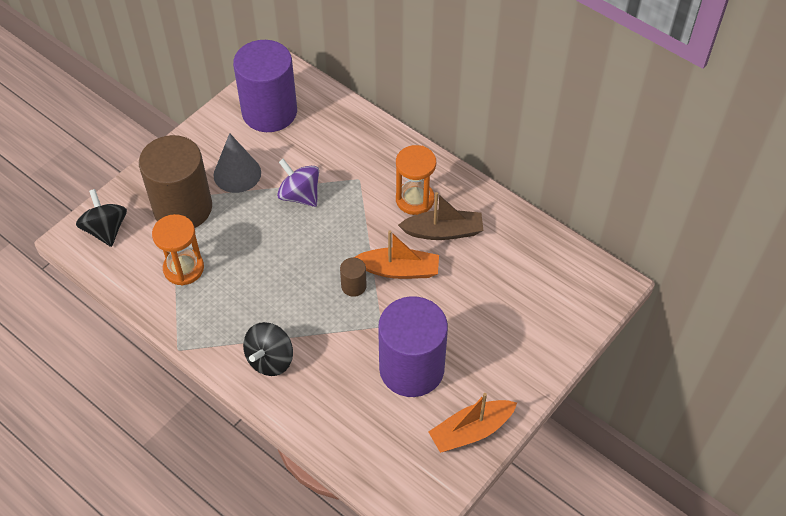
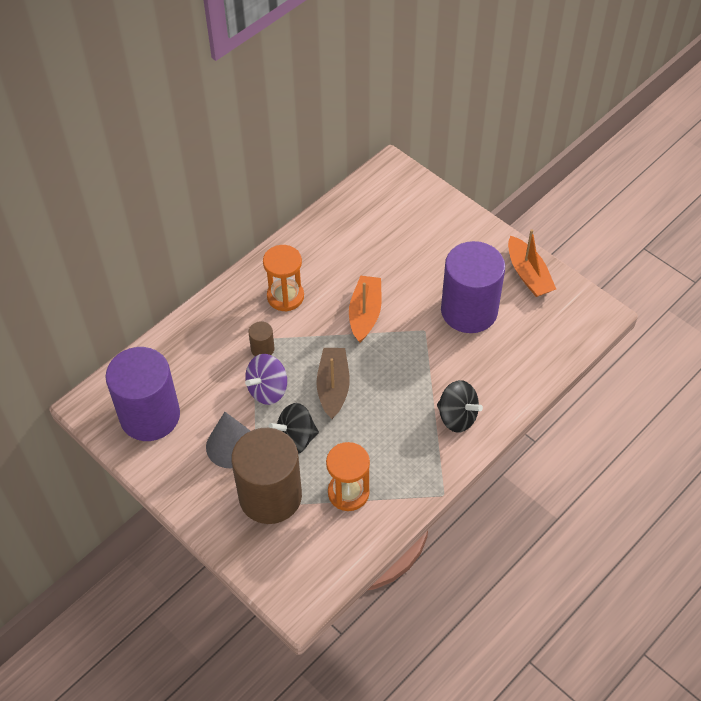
camera: 85 degrees left, 0 degrees up
black spinning top [76,189,127,247] -> black spinning top moved to [269,403,319,454]
brown cylinder [340,257,367,297] -> brown cylinder moved to [248,321,275,356]
brown boat [398,192,484,240] -> brown boat moved to [316,348,350,419]

